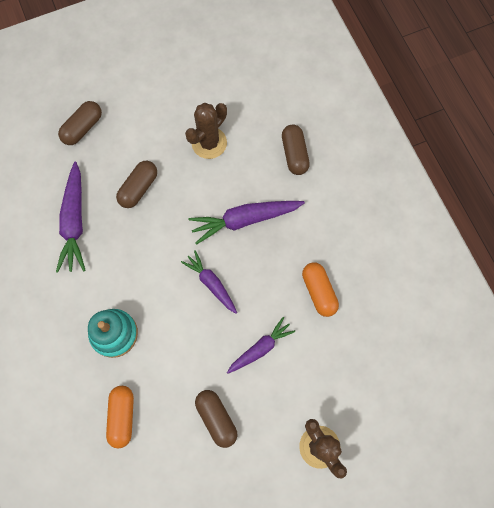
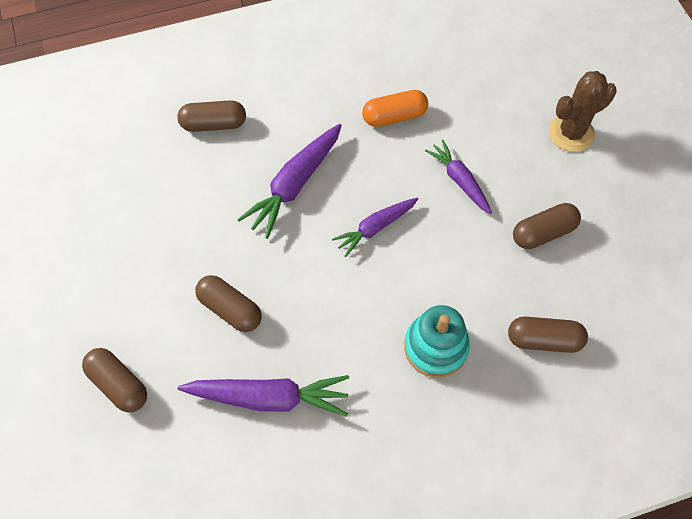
camera: 85 degrees left, 10 degrees down
orange capsule [106,386,134,448] -> brown capsule [508,317,588,353]
brown cactus [185,103,227,159] -> none
purple carrot [189,201,305,245] -> purple carrot turned 45 degrees clockwise [237,124,342,239]

